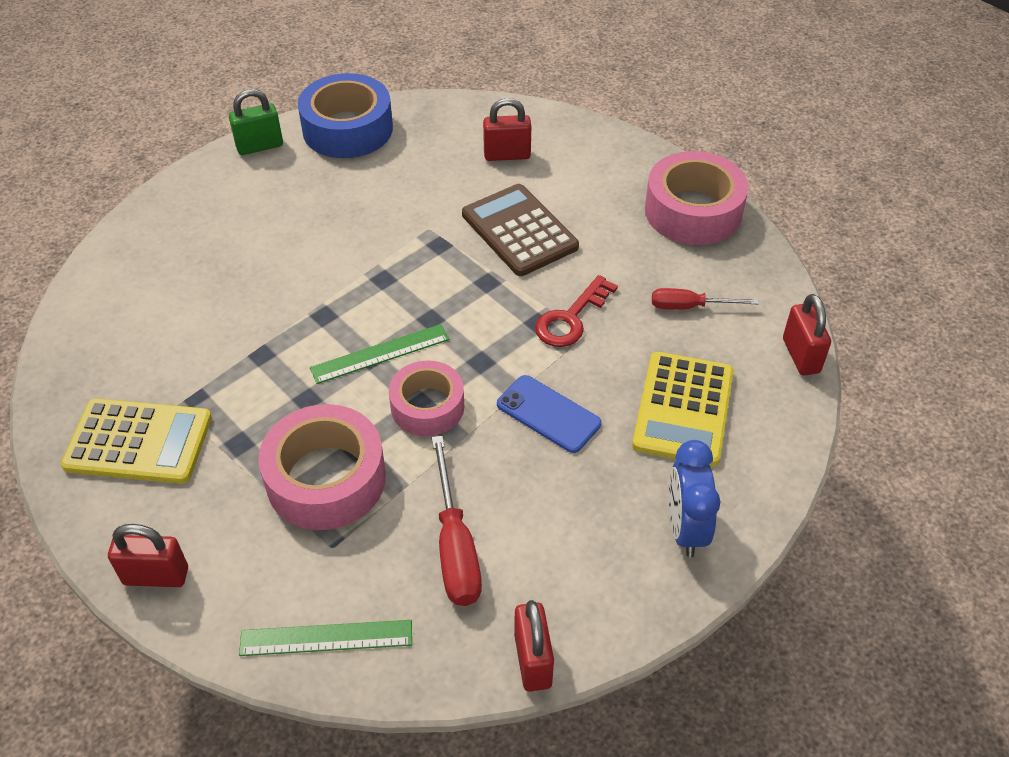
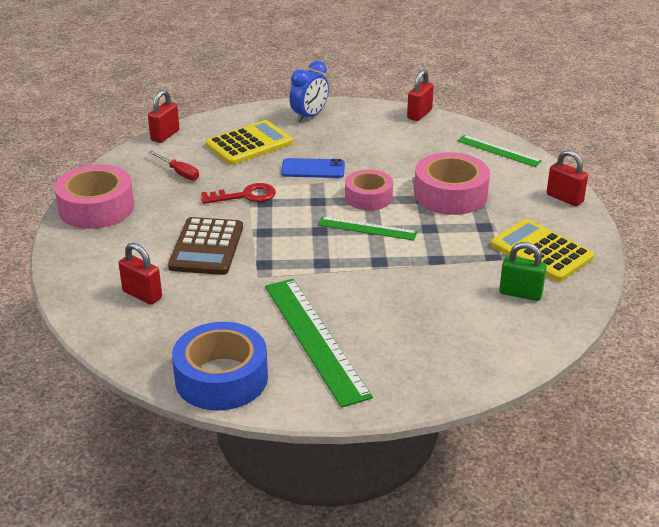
camera: 140 degrees left, 15 degrees down
green padlock [229,89,283,155] -> green padlock moved to [499,242,547,301]
red screwdriver [432,436,482,606] -> none
blue phone [497,375,601,453] -> blue phone turned 75 degrees counterclockwise [281,158,345,178]
none -> green ruler [265,279,373,408]

